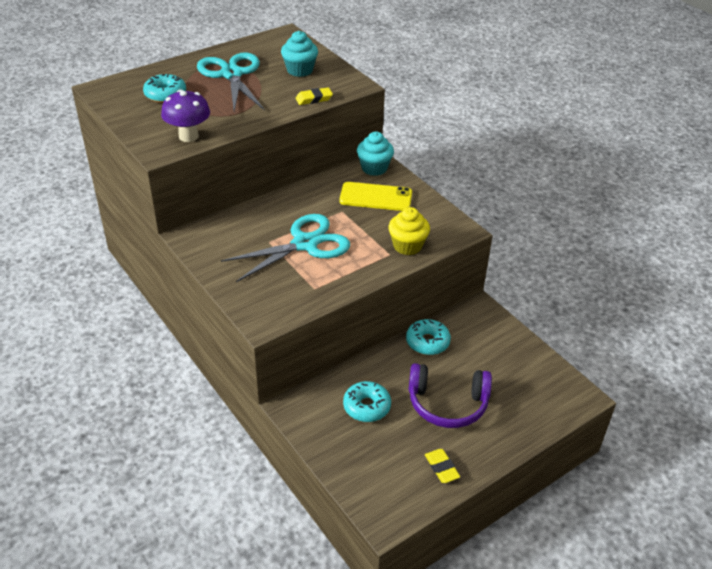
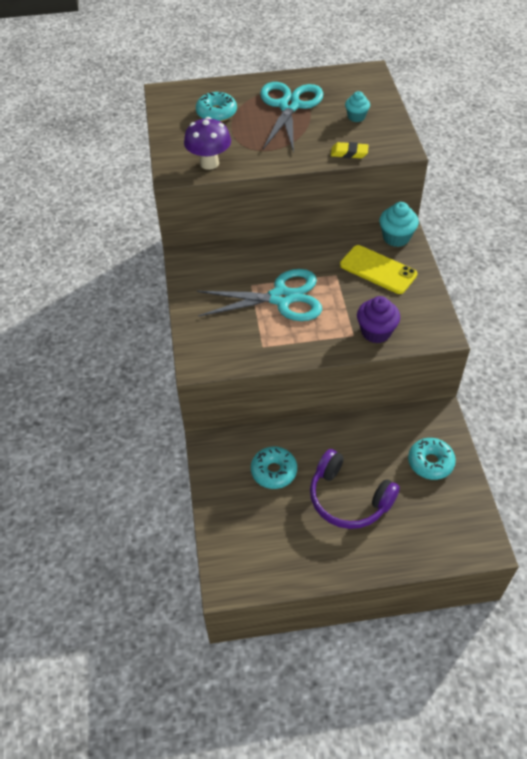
camera: 30 degrees right, 10 degrees up
turquoise cupcake [281,31,318,77] -> turquoise cupcake [345,91,370,122], size x0.65
yellow cupcake [388,207,430,255] -> purple cupcake [357,296,400,343]
turquoise donut [406,319,451,355] -> turquoise donut moved to [408,438,456,480]
yellow eraser [425,449,460,483] -> none

